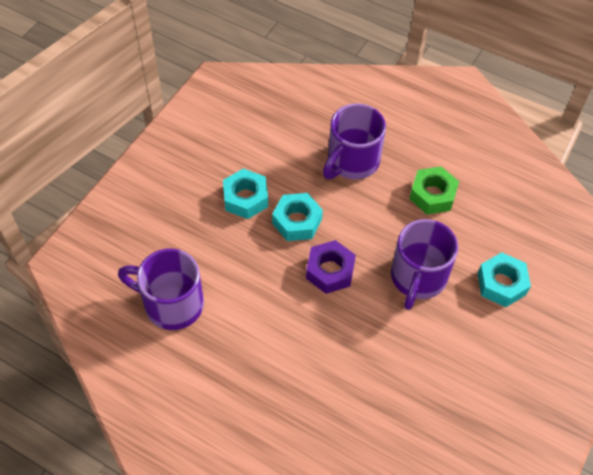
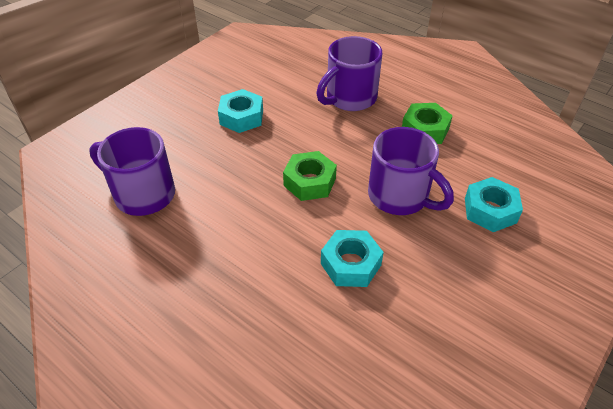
camera: 10 degrees right, 10 degrees down
turquoise nut [272,193,323,241] -> turquoise nut moved to [321,230,384,287]
purple nut [306,240,356,294] -> green nut [283,151,337,201]
purple mug [391,219,458,310] -> purple mug turned 75 degrees counterclockwise [368,127,454,215]

